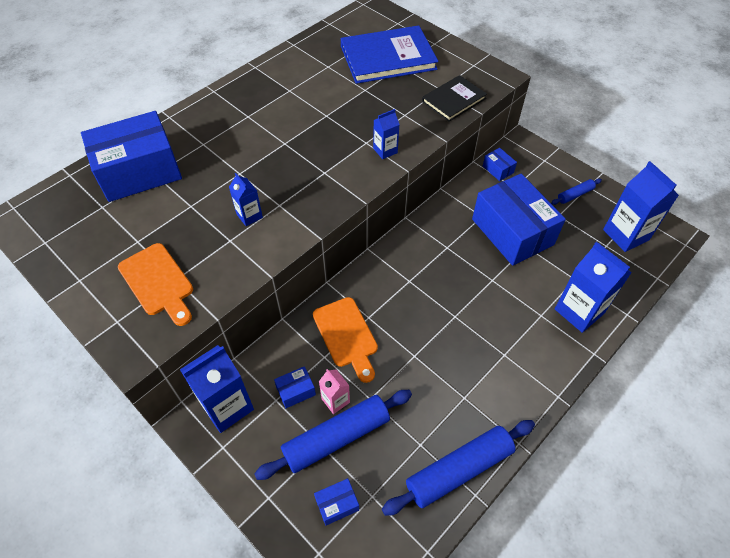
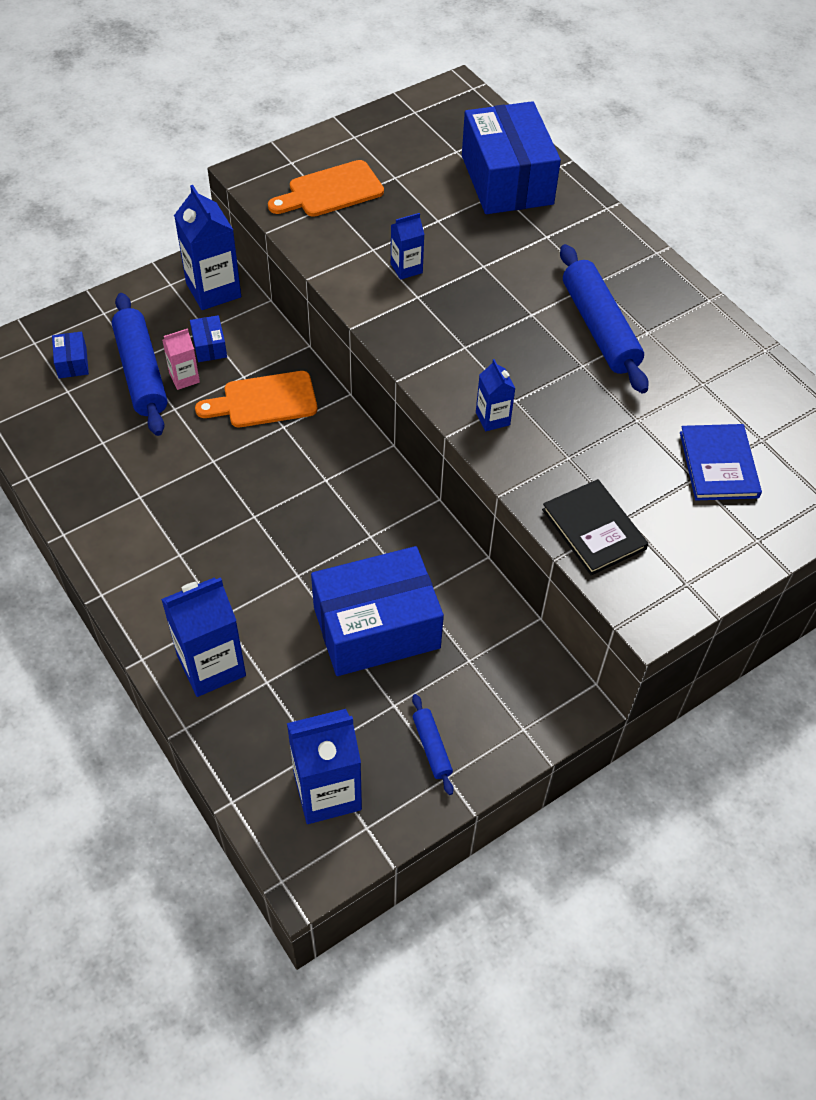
camera: 100 degrees right, 0 degrees up
blue book [341,25,438,84] -> blue book [680,424,762,501], size x0.59
blue rolling pin [382,420,535,516] -> blue rolling pin moved to [560,244,649,394]
blue box [483,148,517,181] -> none

